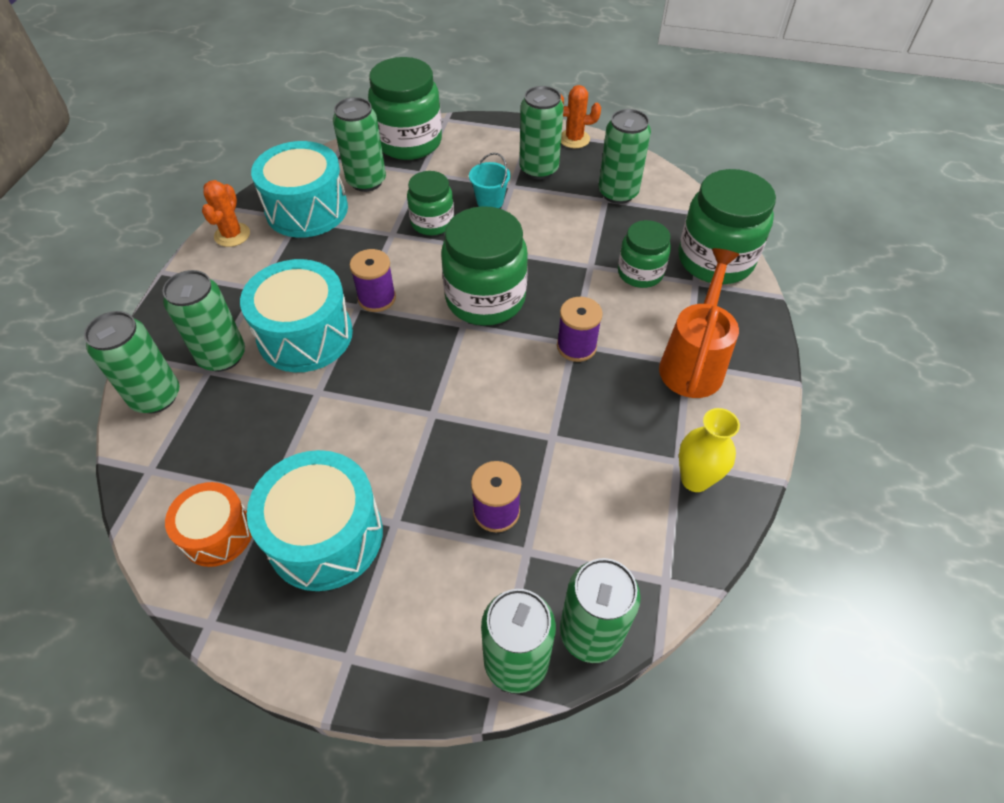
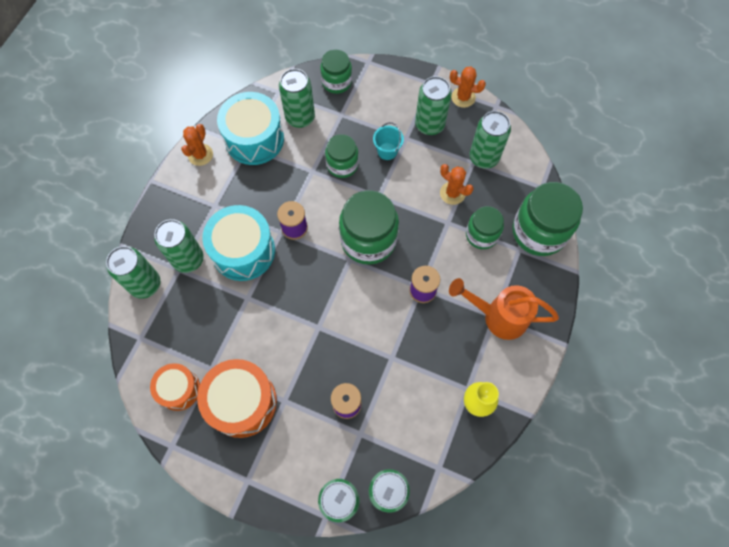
camera: 10 degrees right, 15 degrees up
turquoise drum [247,450,383,591] -> orange drum [197,359,277,438]
green jar [368,57,442,160] -> green jar [320,50,352,94], size x0.60
orange watering can [659,248,740,398] -> orange watering can turned 105 degrees counterclockwise [449,278,559,340]
none -> orange cactus [440,164,473,205]

